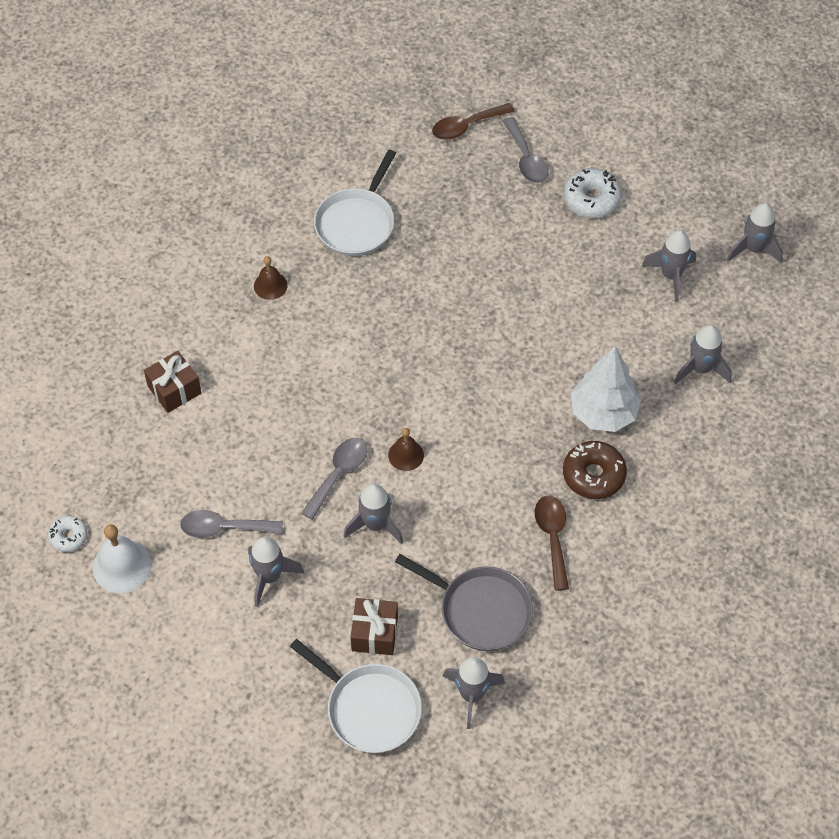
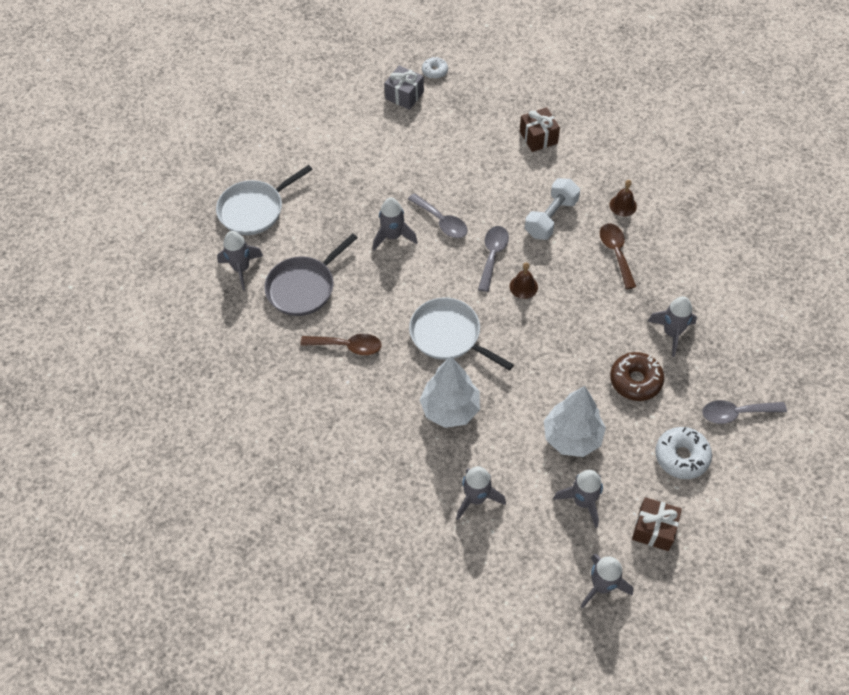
camera: 105 degrees right, 0 degrees up
white bell [93,524,152,593] -> grey gift [384,66,424,110]
grey spoon [180,510,283,538] -> grey spoon moved to [478,226,509,292]
grey rocket [248,537,304,607] -> grey rocket moved to [647,296,697,357]
white pan [314,150,396,256] -> white pan moved to [409,298,514,371]
brown gift [351,598,398,655] -> brown gift moved to [632,497,682,551]
brown bell [388,428,424,471] -> brown bell moved to [509,263,538,299]
brown spoon [432,103,515,140] -> brown spoon moved to [600,223,636,289]
brown donut [563,441,627,499] -> brown donut moved to [610,352,664,401]
none -> white dumbbell [525,178,580,240]
none -> white tree [544,386,606,457]

